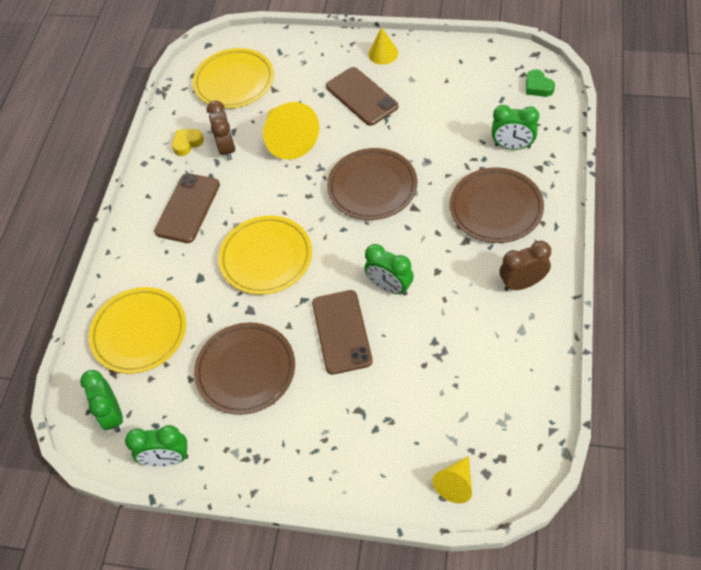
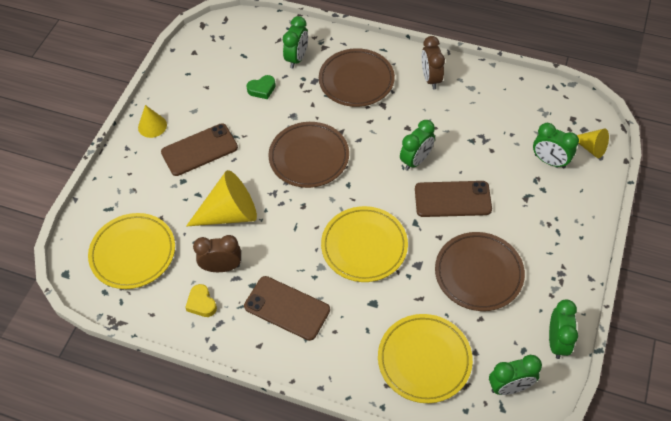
camera: 85 degrees left, 0 degrees up
green heart [526,69,555,97] -> green heart moved to [246,75,276,99]
none -> green clock [533,123,579,168]

